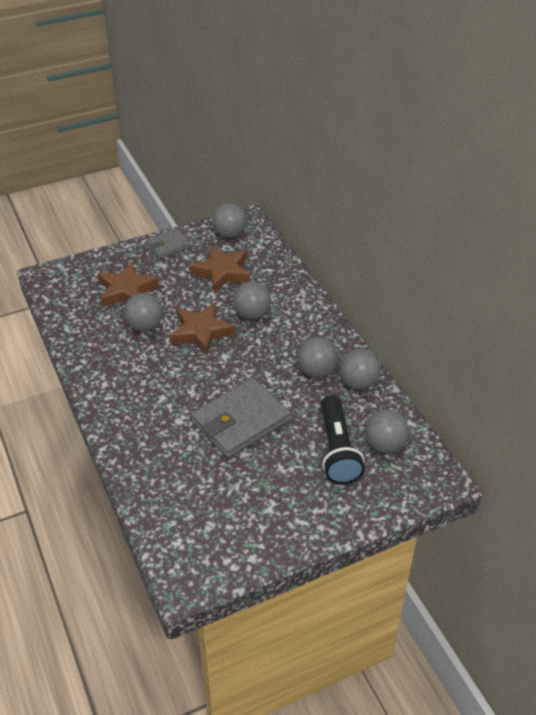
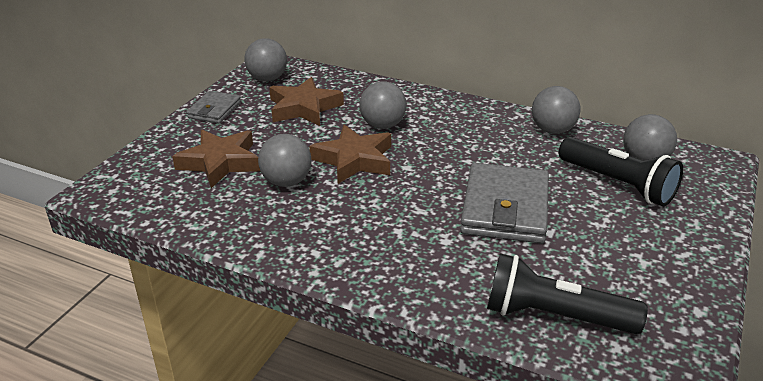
camera: 40 degrees left, 10 degrees down
grey ball [297,337,338,378] -> none
none -> black flashlight [487,254,648,334]

